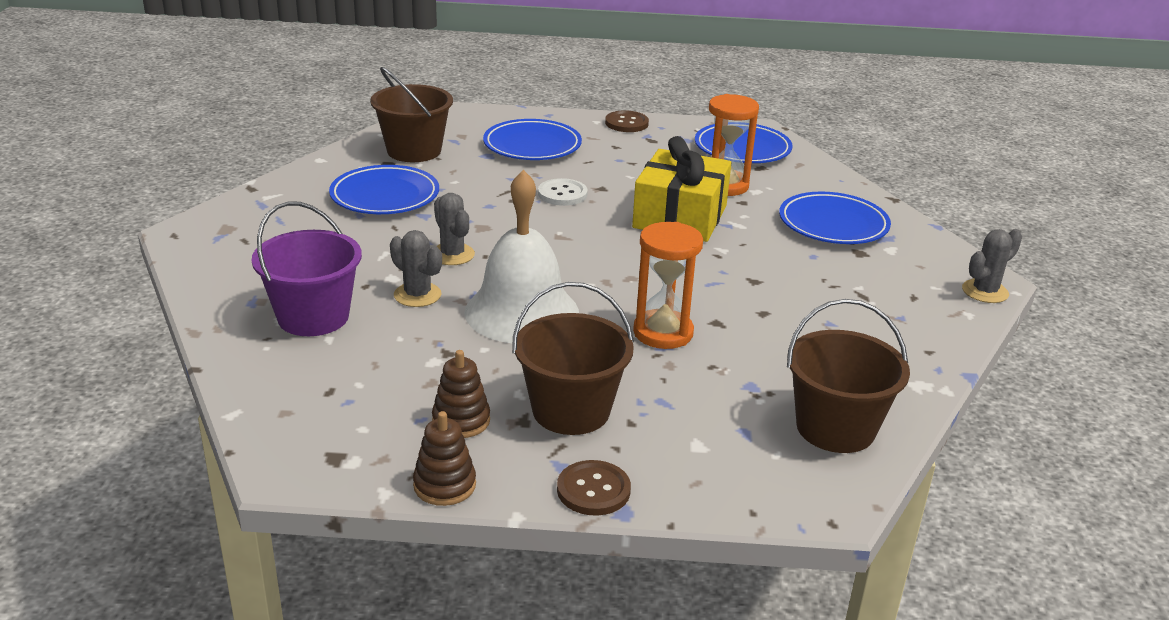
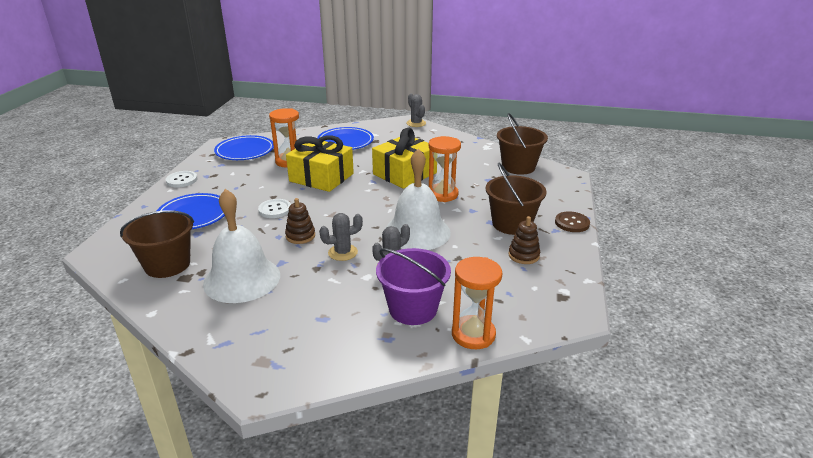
camera: 80 degrees left, 0 degrees up
blue plate [329,165,439,214] -> white bell [203,189,280,303]
brown stacking toy [413,411,476,506] -> brown stacking toy moved to [285,198,315,244]
brown button [605,110,649,132] -> white button [166,171,197,187]
none -> yellow gift [372,128,437,189]
none -> orange hourglass [452,257,502,349]

